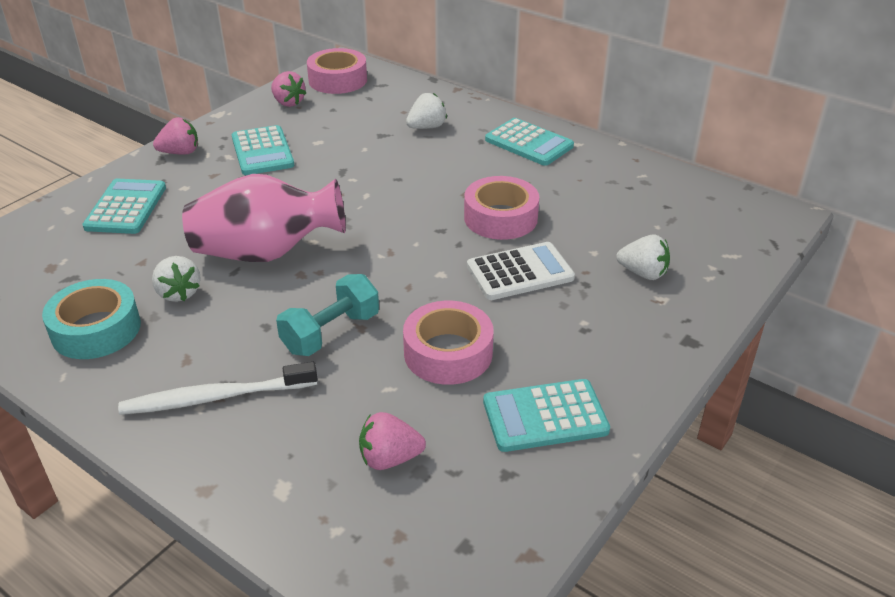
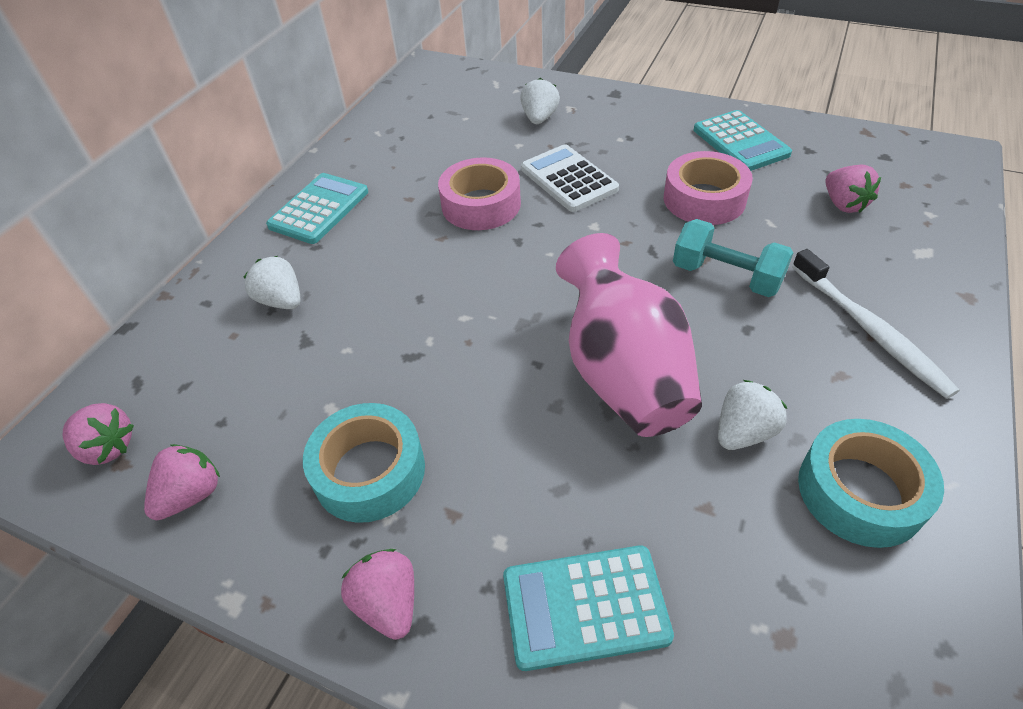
camera: 100 degrees left, 10 degrees up
turquoise calculator [232,125,294,175] -> turquoise tape [303,403,425,523]
pink tape [307,48,367,94] -> pink strawberry [63,403,134,465]

